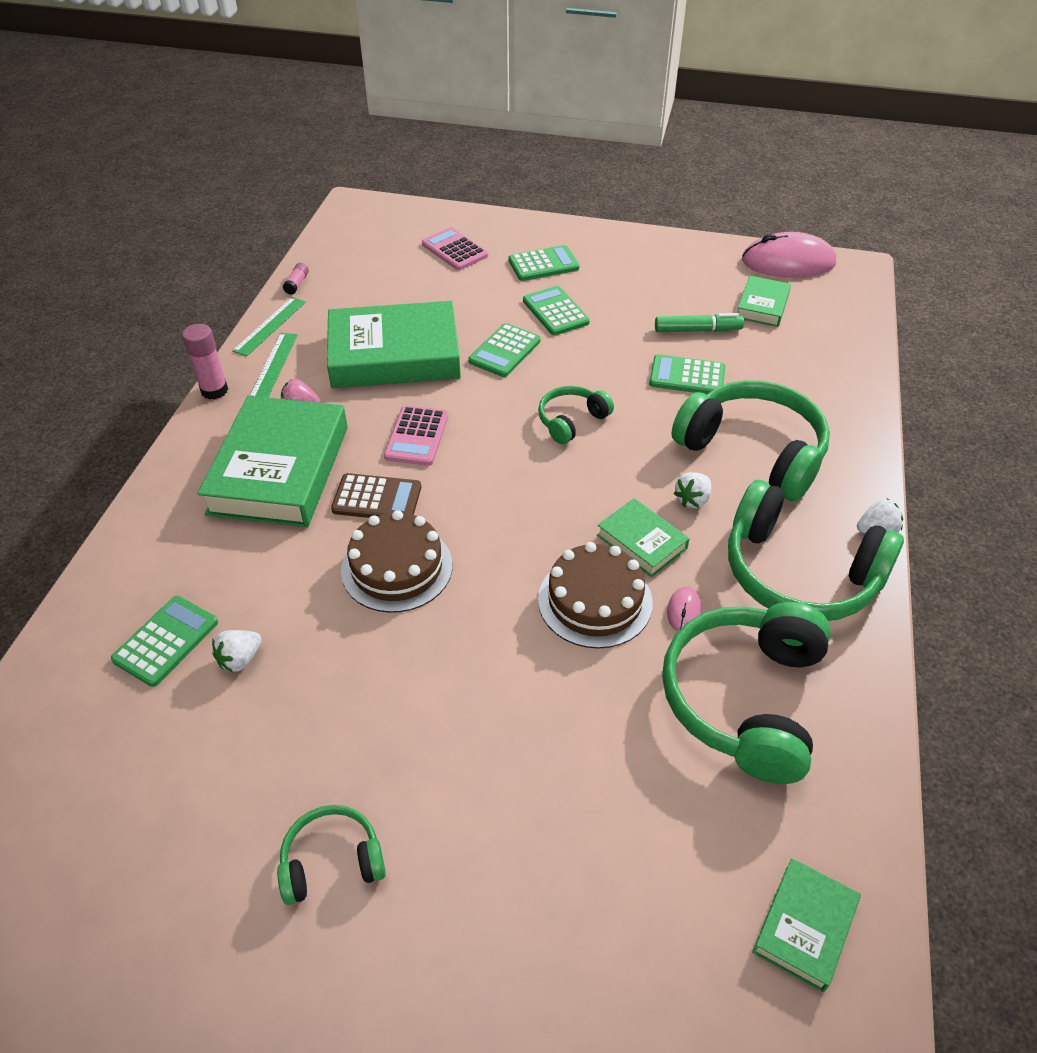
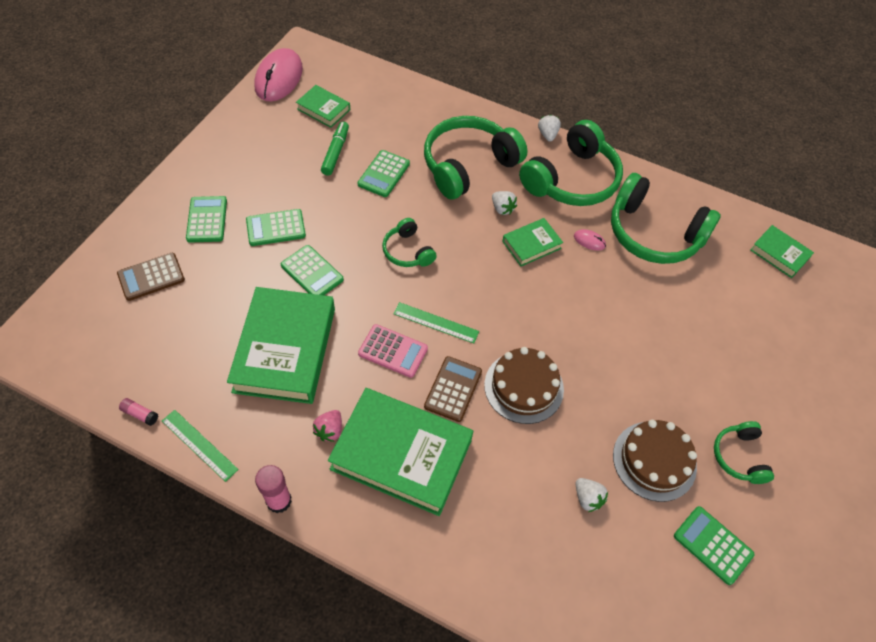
camera: 80 degrees left, 10 degrees up
green calculator [111,596,218,687] -> green calculator moved to [674,506,755,585]
green ruler [250,333,298,398] -> green ruler moved to [393,302,479,344]
pink calculator [422,227,488,270] -> brown calculator [117,253,185,301]
brown cake [538,542,653,649] -> brown cake moved to [613,420,697,502]

